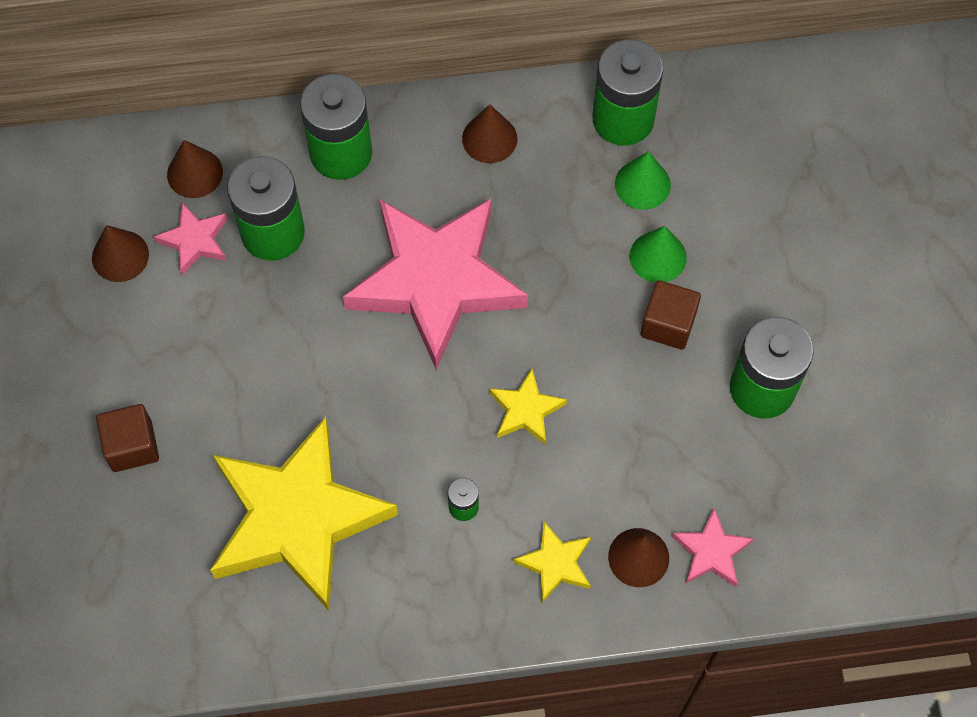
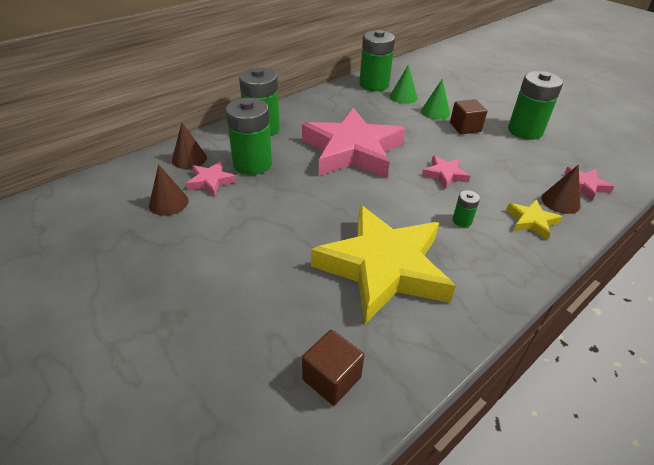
camera: 35 degrees left, 25 degrees down
brown cube [96,404,159,472] -> brown cube moved to [302,330,364,405]
brown cone [462,104,517,163] -> none
yellow star [490,369,567,444] -> pink star [422,156,470,189]

